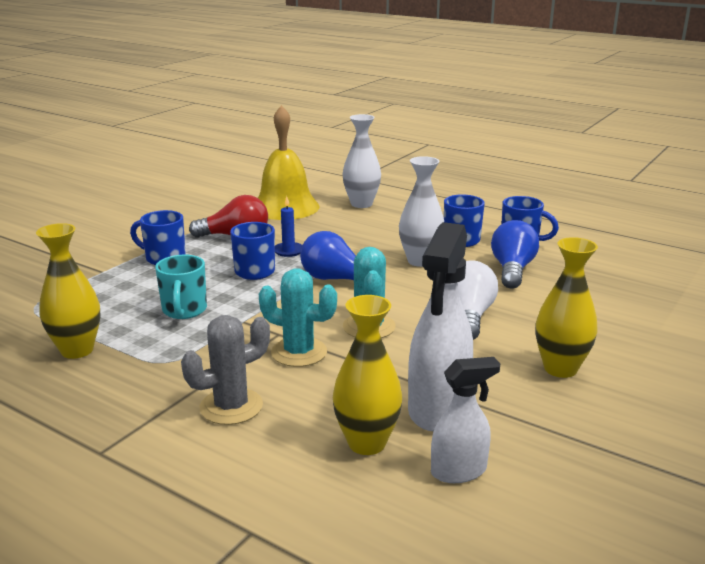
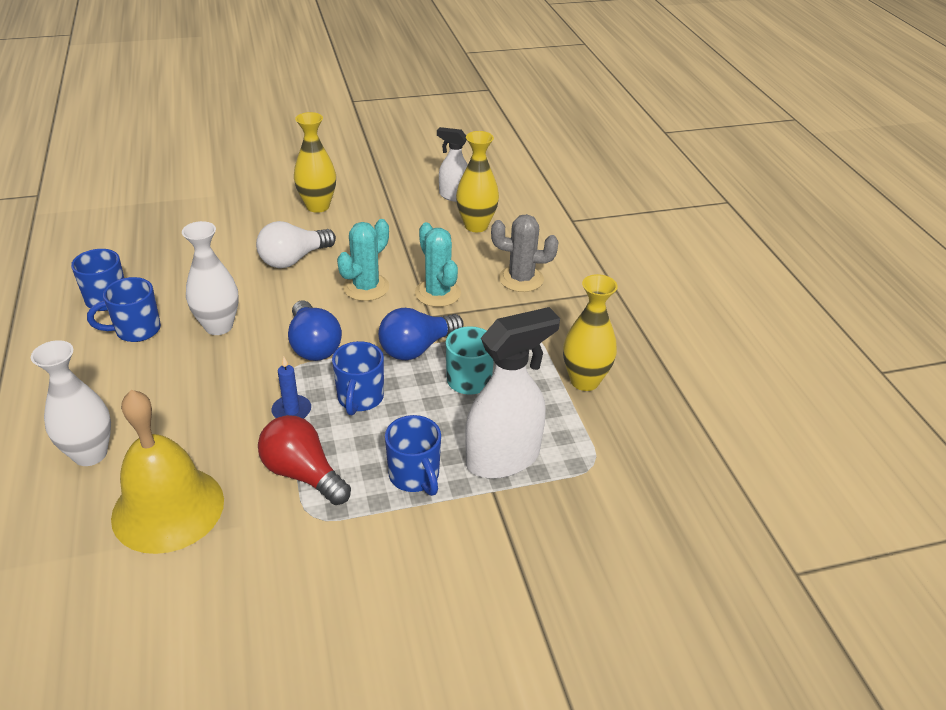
camera: 140 degrees left, 15 degrees up
white spray bottle [408,222,473,431] -> white spray bottle moved to [465,307,560,479]
blue light bulb [491,220,539,289] -> blue light bulb moved to [378,308,464,360]

